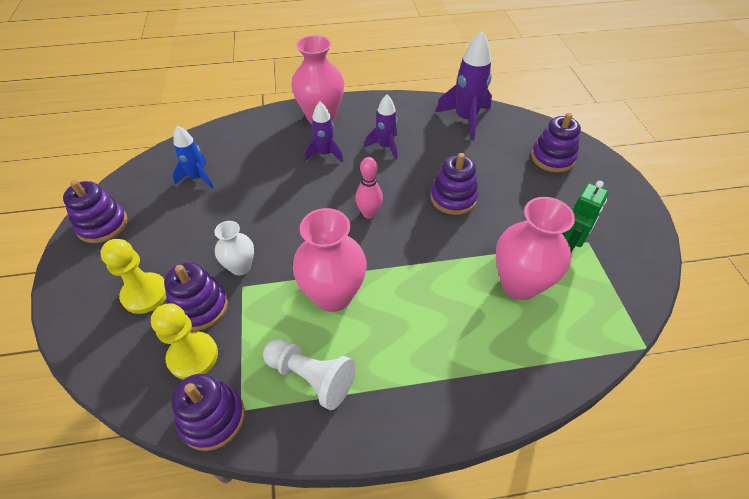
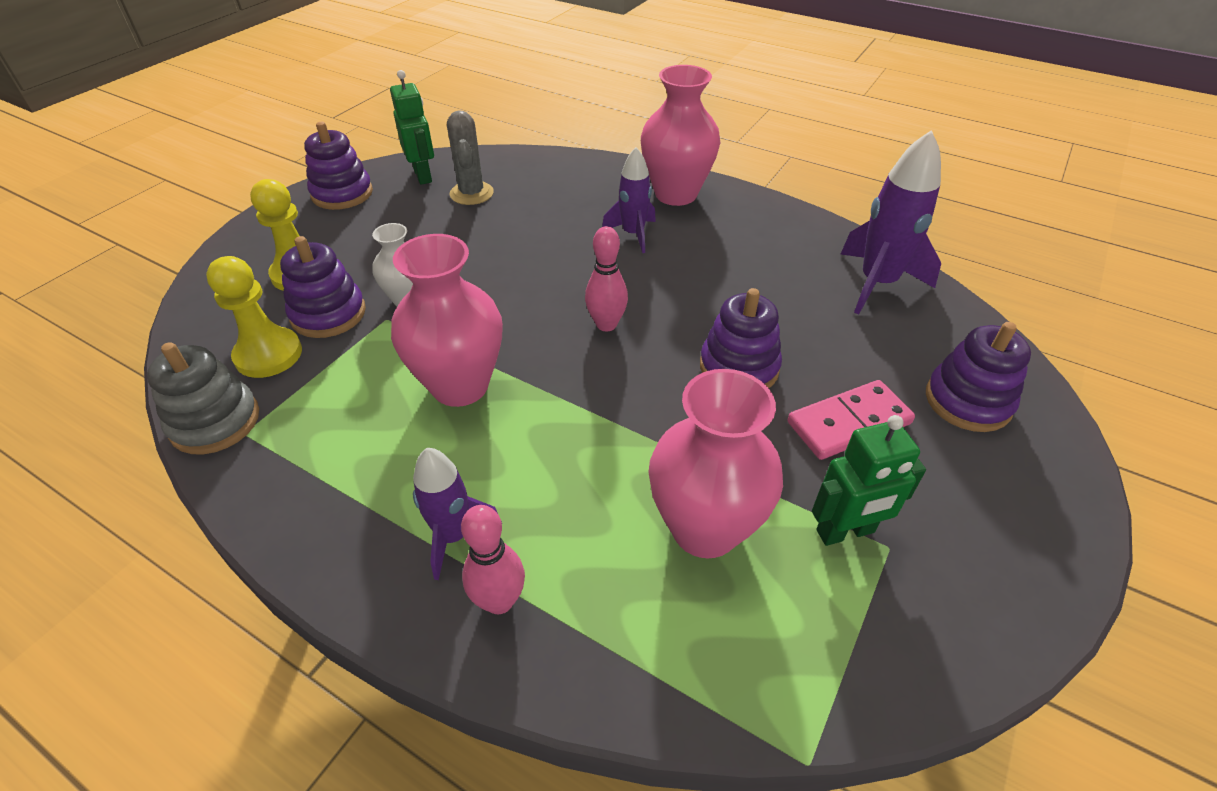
camera: 40 degrees right, 5 degrees down
purple stacking toy [171,374,245,451] -> grey stacking toy [147,342,259,454]
blue rocket [173,125,213,188] -> grey cactus [447,110,494,205]
white pawn [263,339,356,410] -> none
purple rocket [365,95,398,160] -> purple rocket moved to [413,448,502,580]
none -> green robot [390,70,434,185]
none -> pink bowling pin [461,505,525,614]
none -> pink domino [788,380,915,460]

